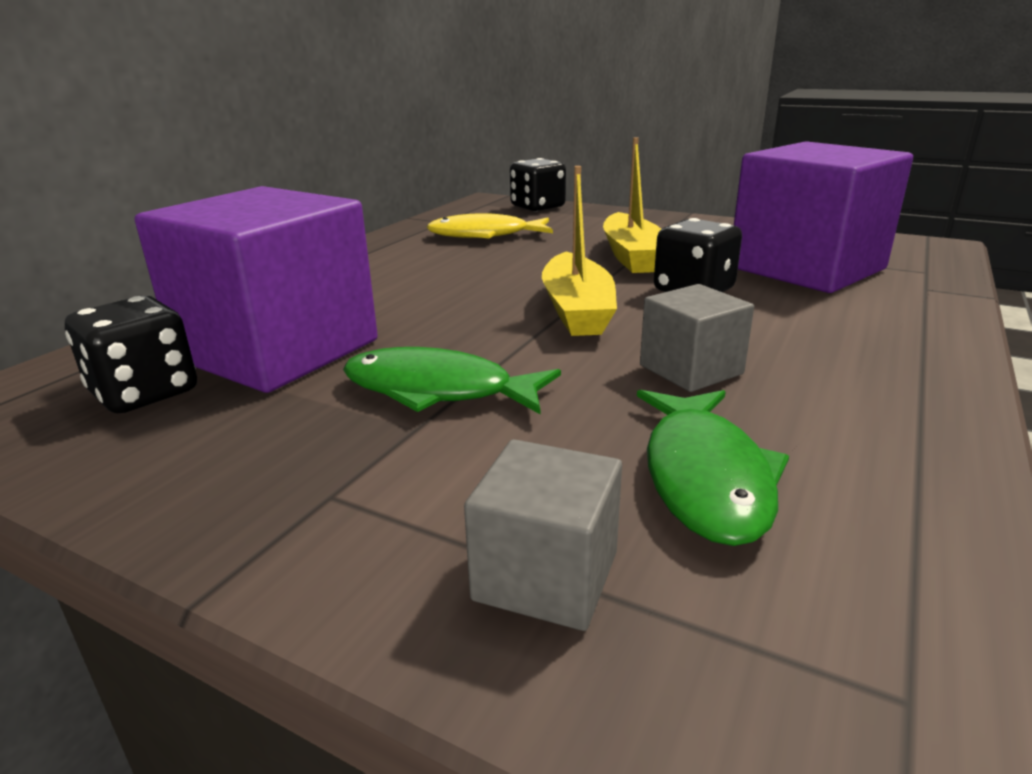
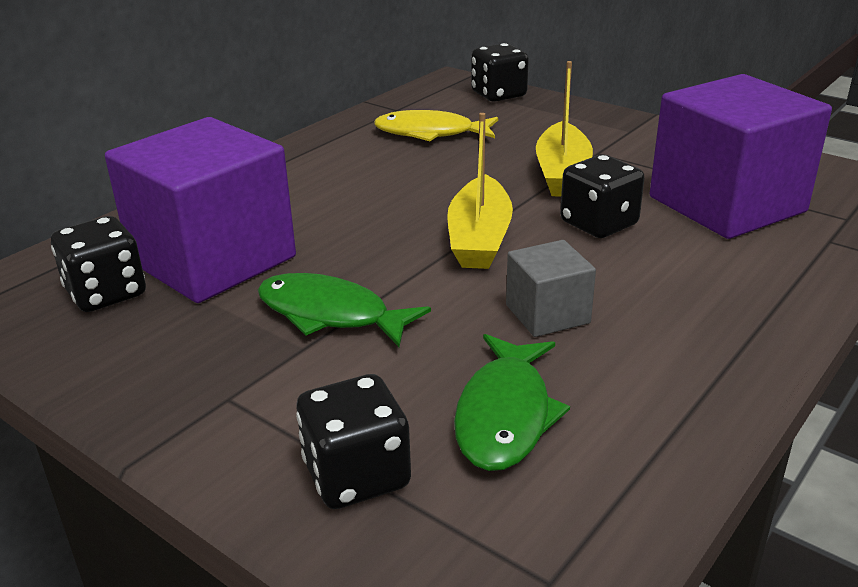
camera: 10 degrees right, 5 degrees up
grey cube [464,439,622,631] -> black dice [296,374,411,509]

